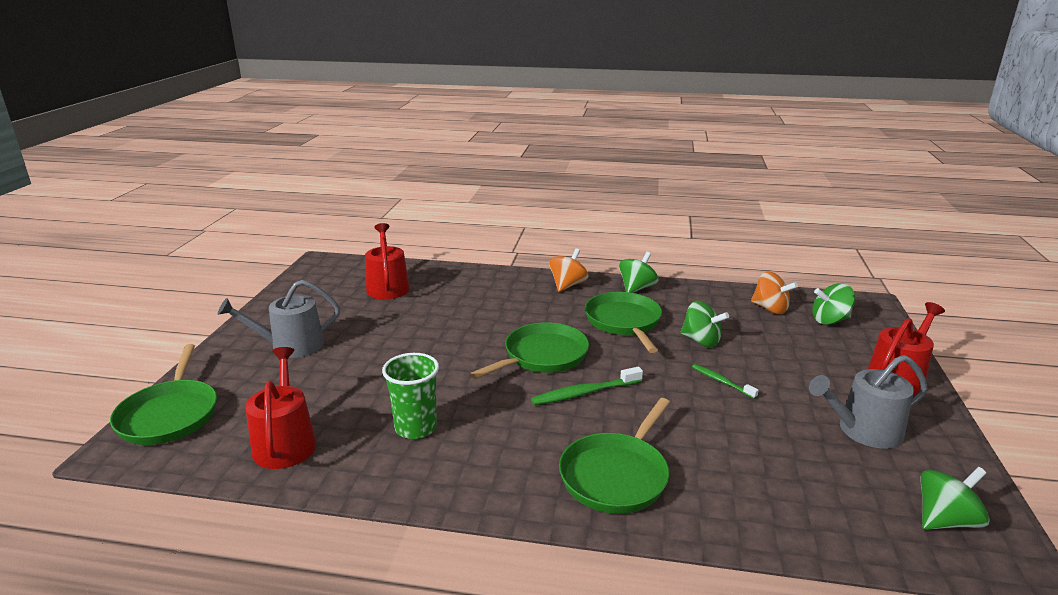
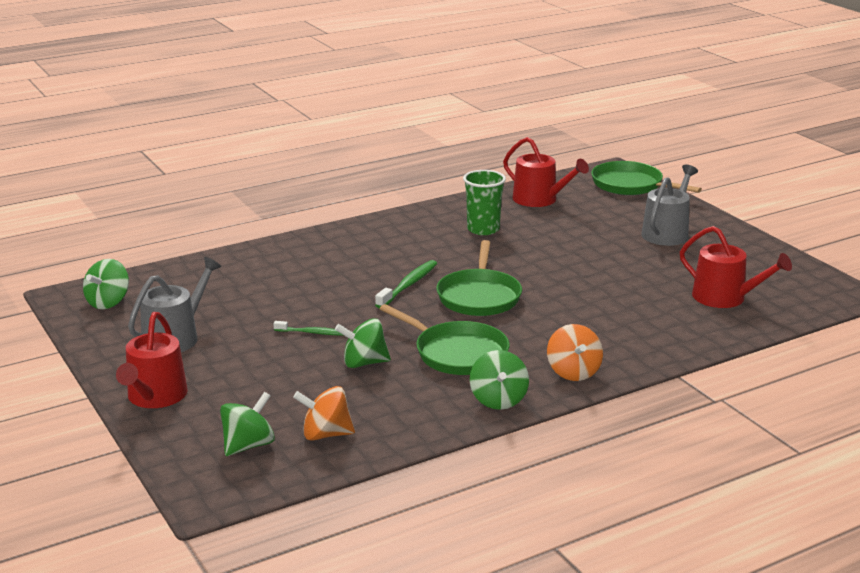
camera: 140 degrees right, 0 degrees up
green pan [559,398,670,514] -> none

